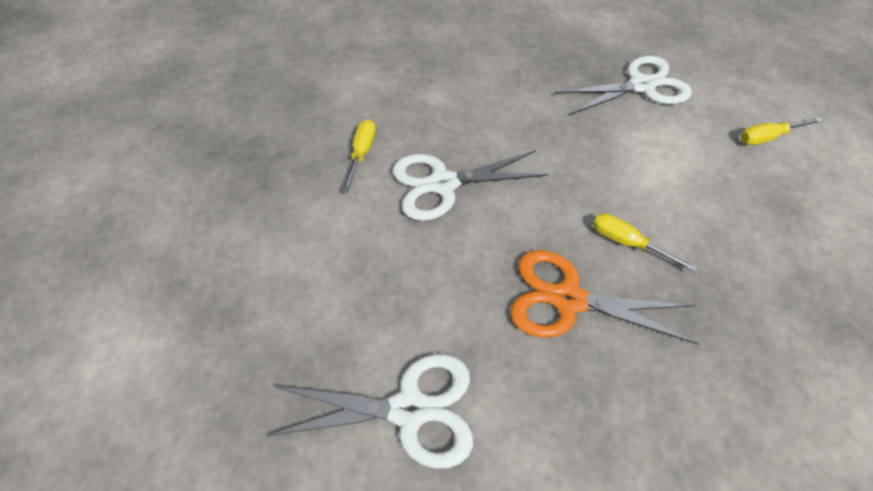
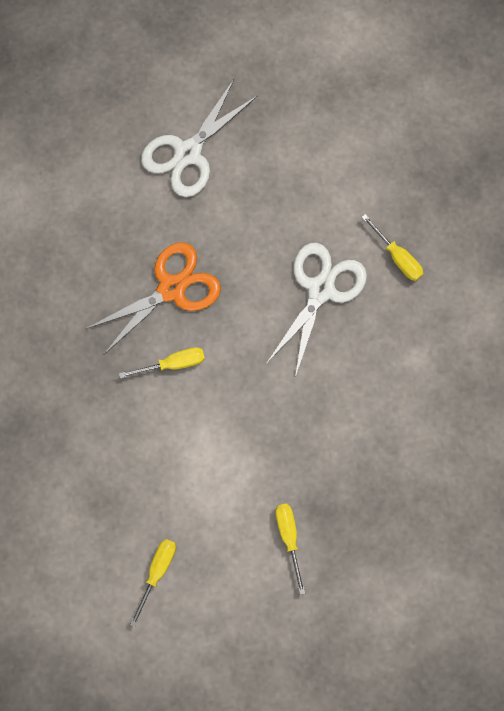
camera: 130 degrees right, 20 degrees up
white scissors [555,56,692,115] -> yellow screwdriver [275,503,305,595]

